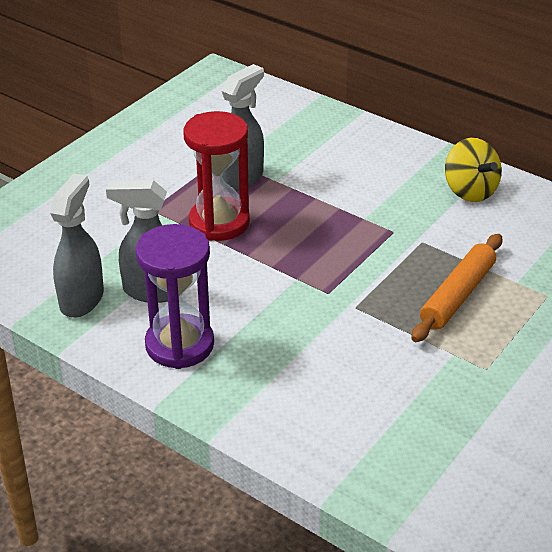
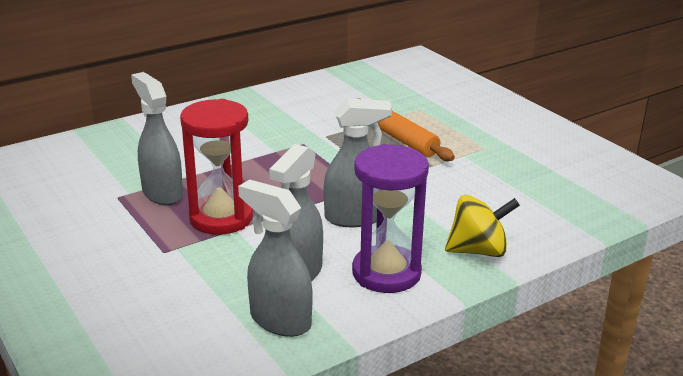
camera: 70 degrees left, 10 degrees down
yellow spinning top [445,138,502,202] -> yellow spinning top moved to [445,195,520,257]
none -> grey spray bottle [324,98,392,227]

